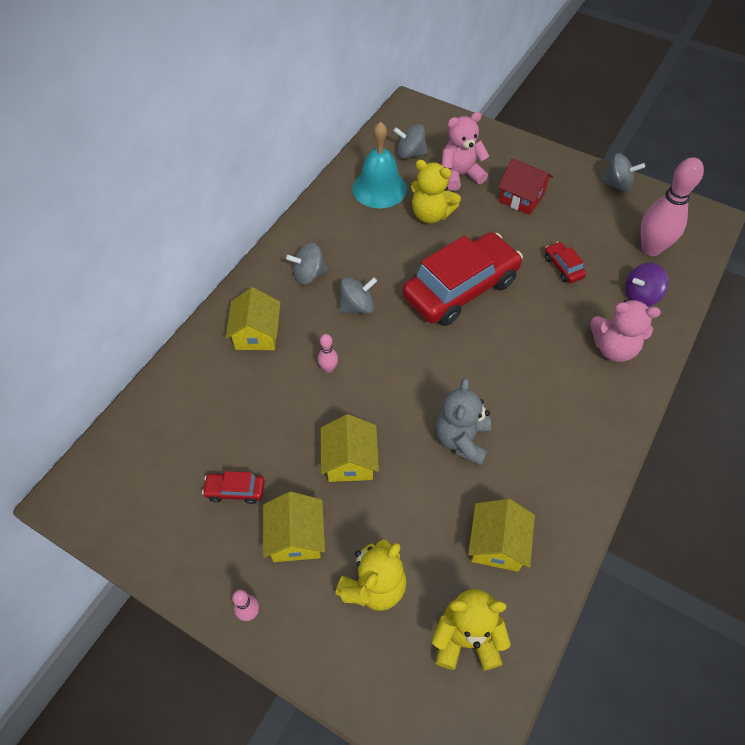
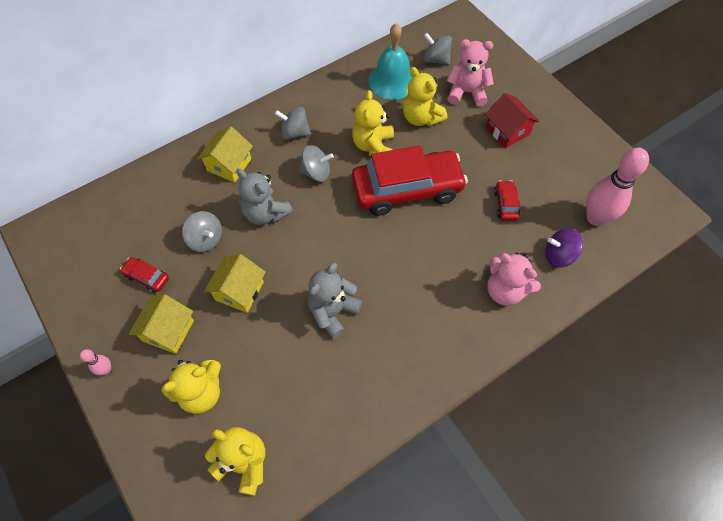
camera: 25 degrees right, 5 degrees up
pink bowling pin [318,334,338,373] -> grey teddy bear [237,169,293,225]
yellow house [468,499,535,572] -> none
grey spinning top [600,153,645,192] -> grey spinning top moved to [182,211,222,252]
none -> yellow teddy bear [352,90,394,156]

